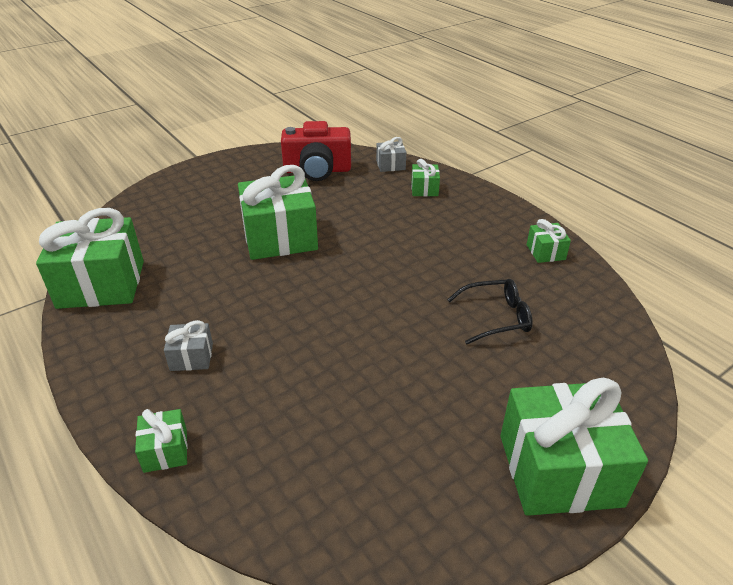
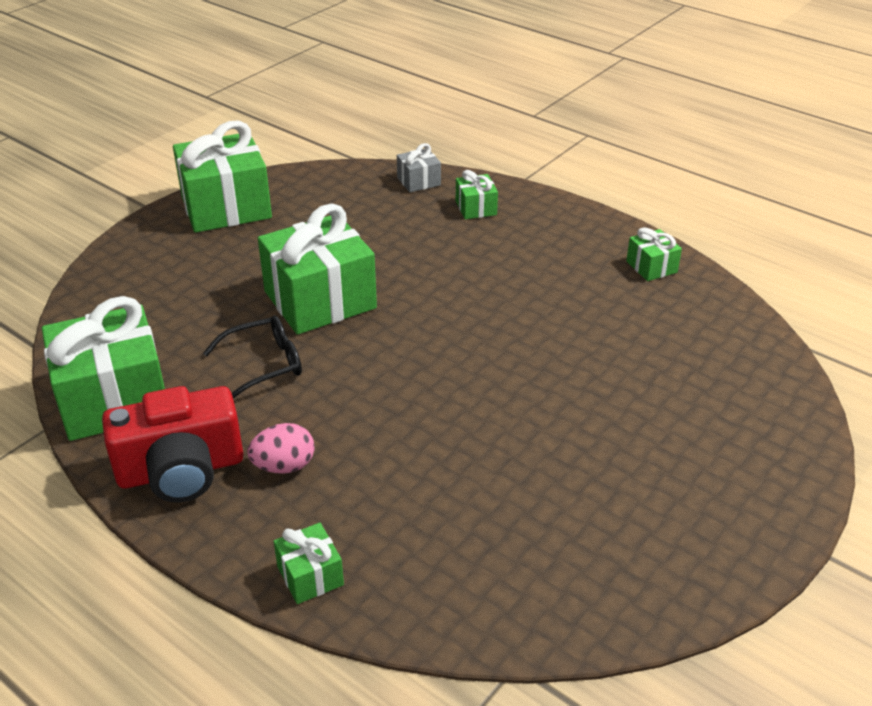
camera: 15 degrees left, 0 degrees up
grey gift [164,320,213,371] -> pink egg [247,423,315,473]
red camera [281,121,351,181] -> red camera moved to [102,386,244,503]
black glasses [447,279,533,344] -> black glasses moved to [203,315,302,399]
green gift [500,378,648,516] -> green gift moved to [173,121,272,233]

